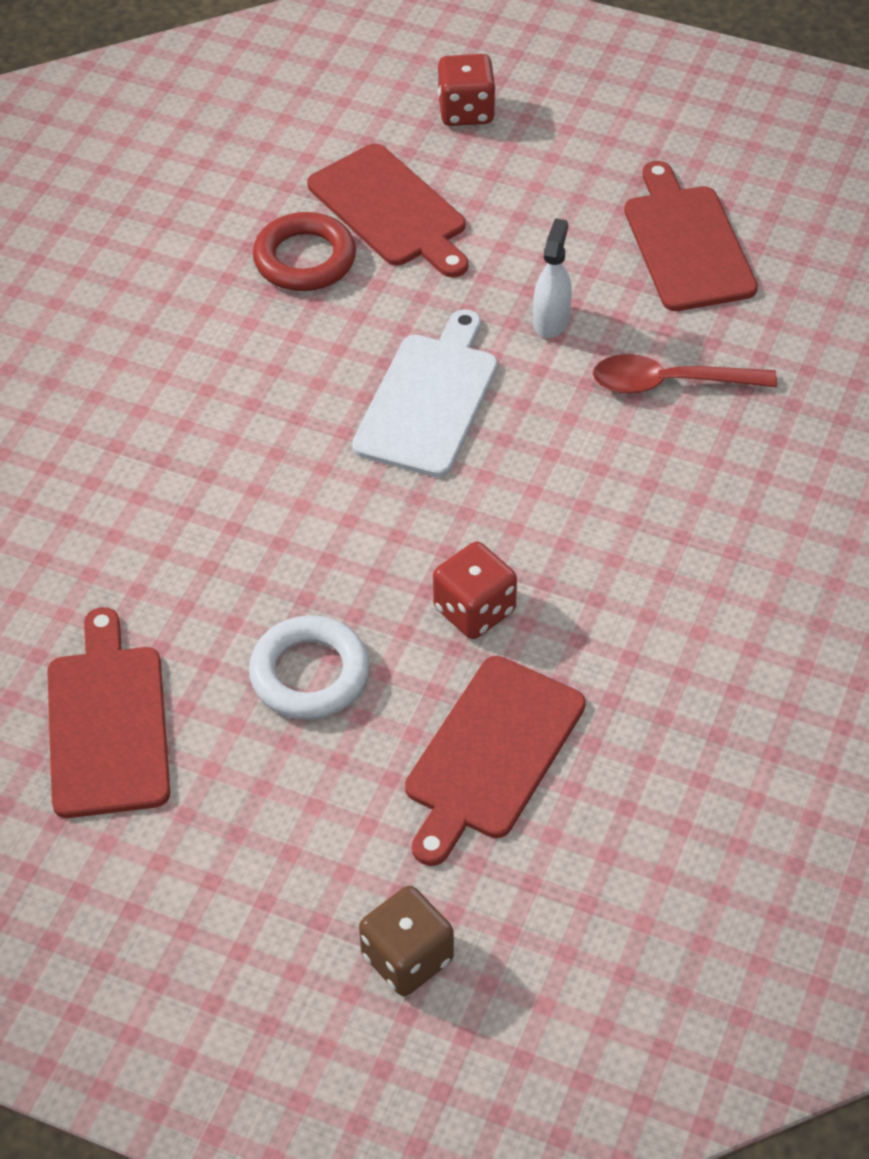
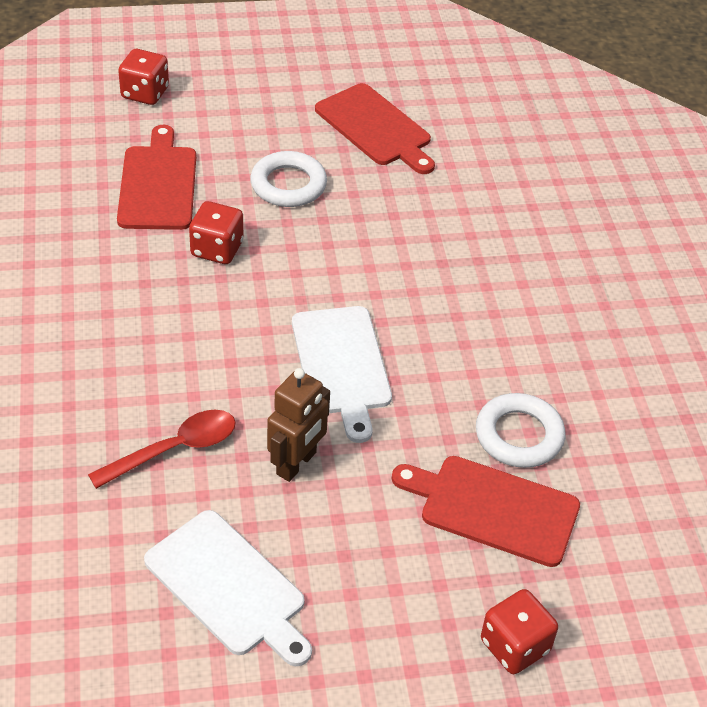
camera: 145 degrees right, 5 degrees down
red ring [253,212,356,291] -> white ring [476,393,565,468]
brown dice [359,886,454,996] -> red dice [118,49,169,105]
white spray bottle [533,218,572,338] -> brown robot [267,368,330,482]
red cutting board [624,161,758,311] -> white cutting board [144,510,312,666]

